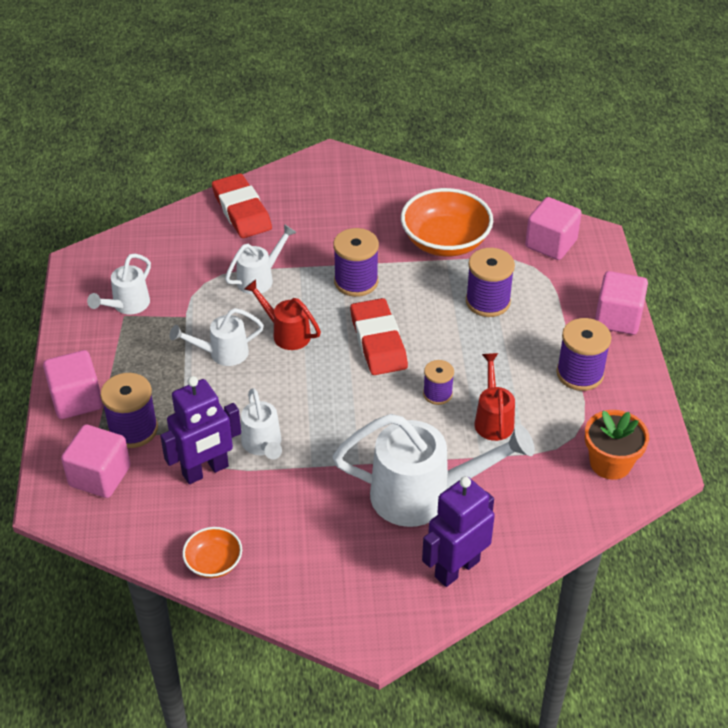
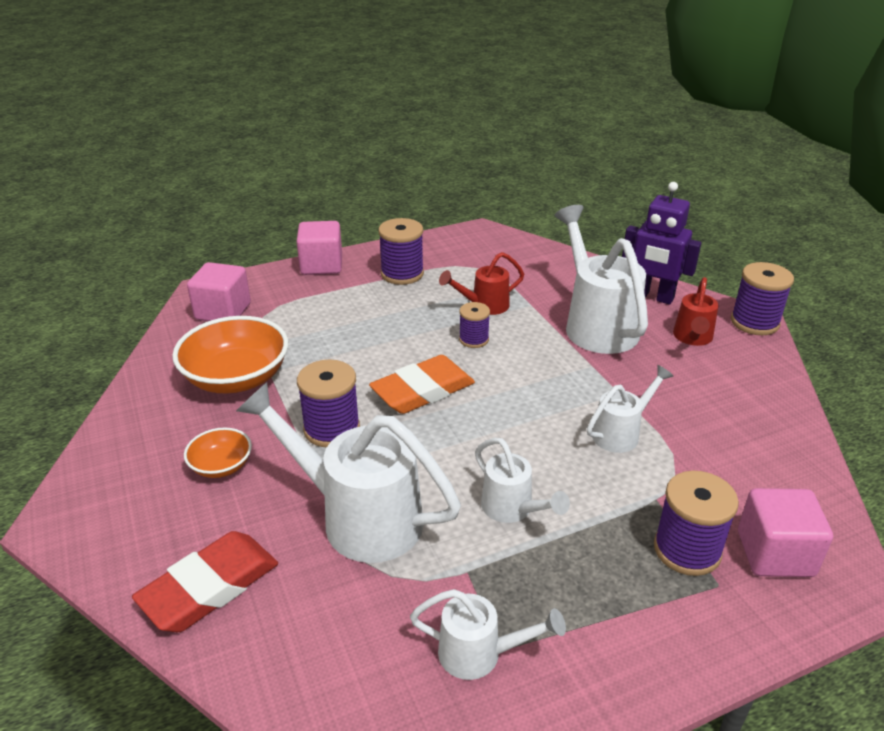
camera: 110 degrees left, 10 degrees down
pink cube [43,350,103,419] -> none
purple robot [160,376,241,484] -> none
orange bowl [182,527,242,578] -> orange bowl moved to [184,428,252,478]
white watering can [225,224,297,295] -> white watering can [236,382,461,563], size x1.88
red watering can [244,279,321,350] -> red watering can moved to [673,277,719,346]
red eraser [350,298,408,375] -> orange eraser [369,355,475,414]
purple spool [466,248,515,317] -> purple spool moved to [731,262,794,335]
orange flower pot [585,410,649,480] -> none

